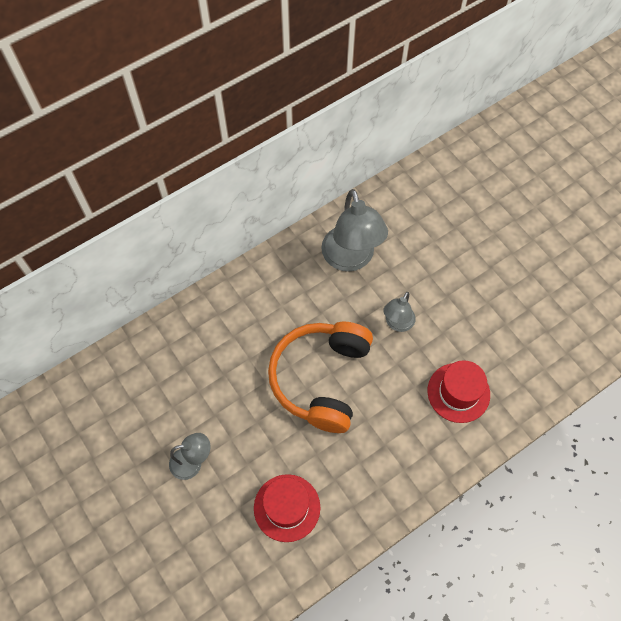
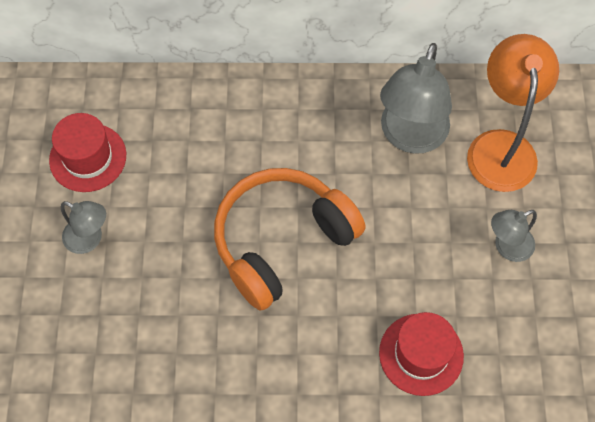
camera: 35 degrees right, 0 degrees up
red hat [254,474,320,542] -> red hat moved to [49,113,126,192]
grey lamp [383,292,416,332] -> grey lamp moved to [491,210,537,262]
none -> orange lamp [467,34,559,192]

